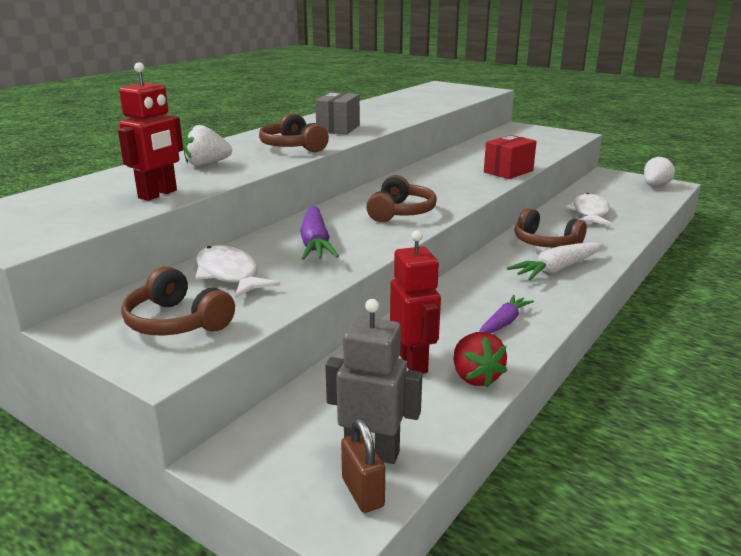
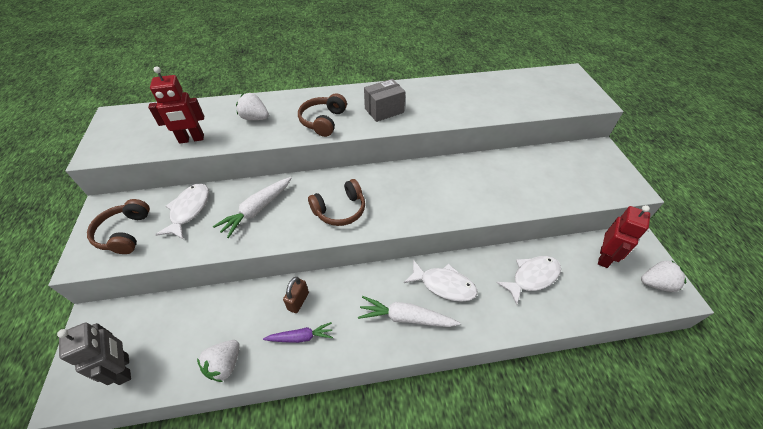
camera: 45 degrees right, 25 degrees up
purple carrot [300,206,339,260] -> white carrot [213,177,291,238]
brown padlock [341,418,385,513] -> brown padlock moved to [283,277,309,313]
red robot [390,230,441,374] -> red robot moved to [598,205,650,268]
red strawberry [454,332,507,387] -> white strawberry [197,340,240,382]
red box [484,135,537,179] -> none
brown headphones [515,208,587,247] -> white fish [404,260,478,302]

